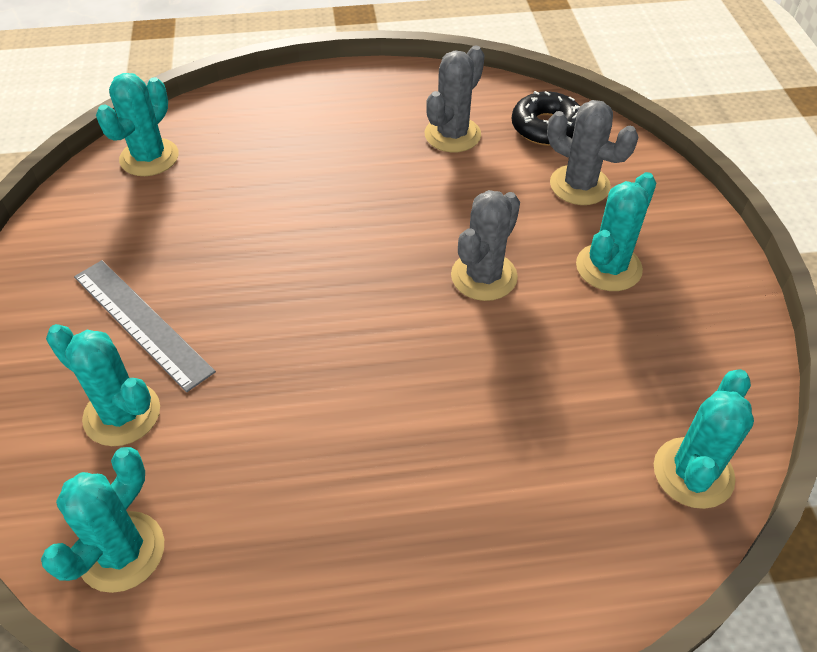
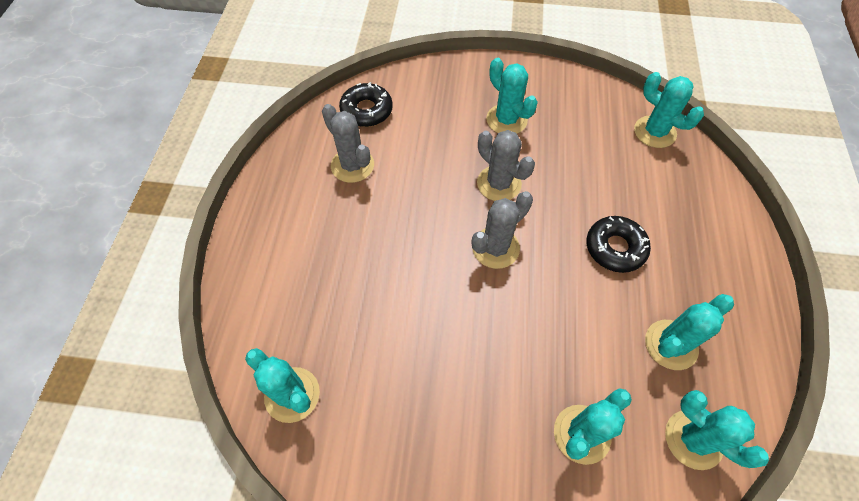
camera: 75 degrees left, 10 degrees up
grey ruler [74,260,216,392] -> none
grey cactus [547,100,639,205] -> grey cactus moved to [472,191,533,269]
none -> black donut [586,216,651,273]
none -> turquoise cactus [645,294,734,370]

